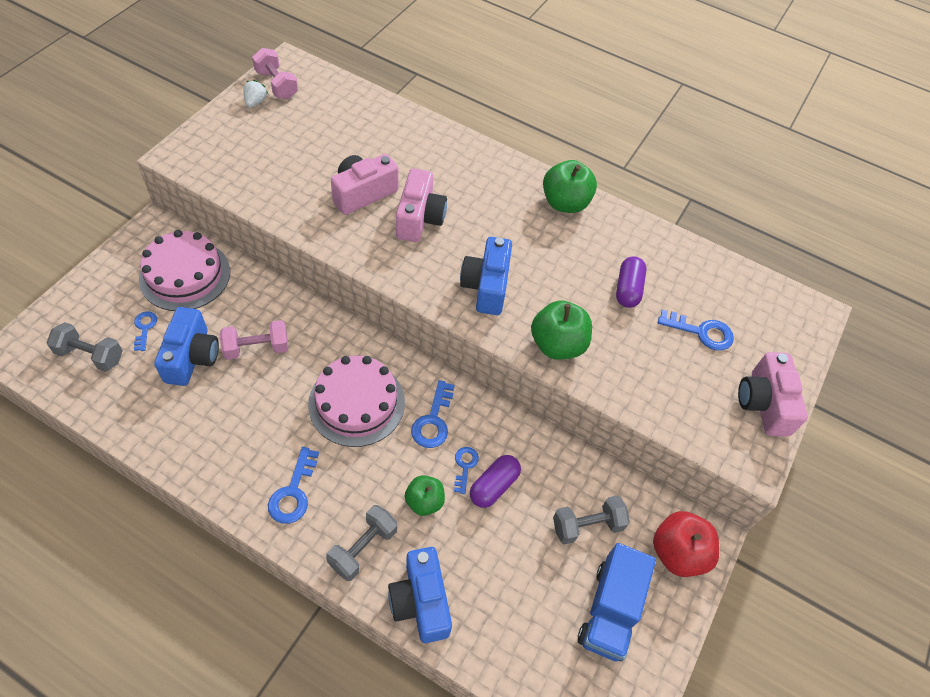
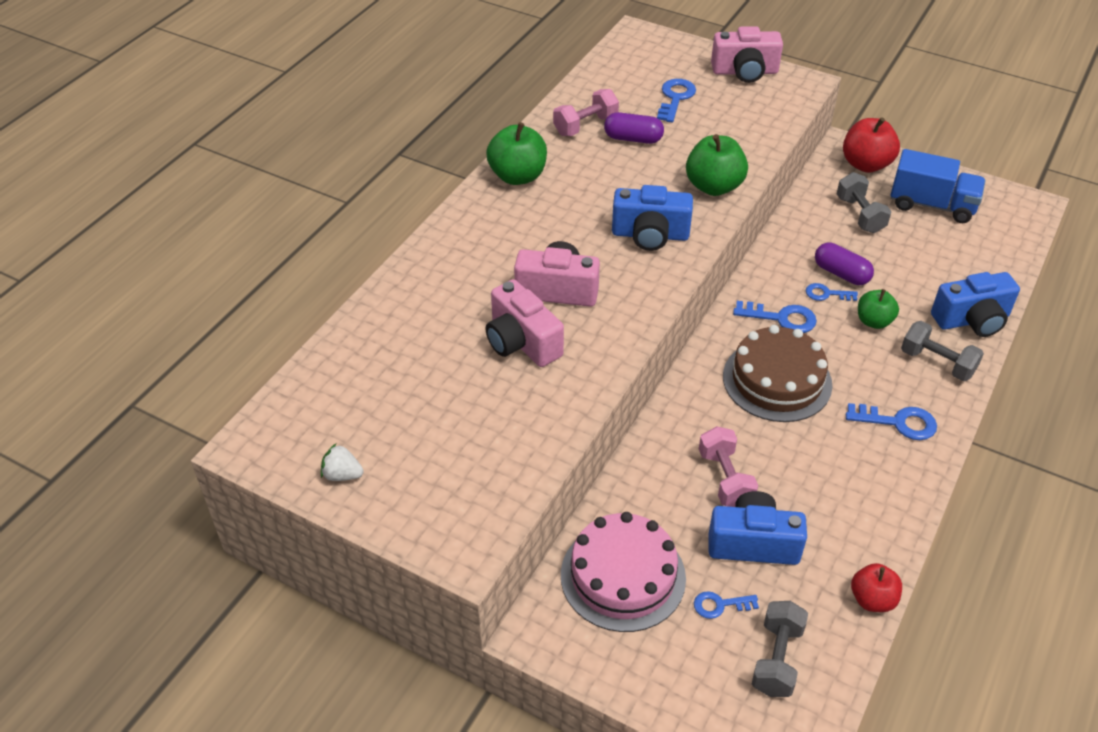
camera: 85 degrees left, 10 degrees down
pink dumbbell [252,48,298,99] -> pink dumbbell moved to [553,89,619,136]
pink cake [308,356,405,447] -> brown cake [723,325,832,422]
none -> red apple [851,563,902,612]

